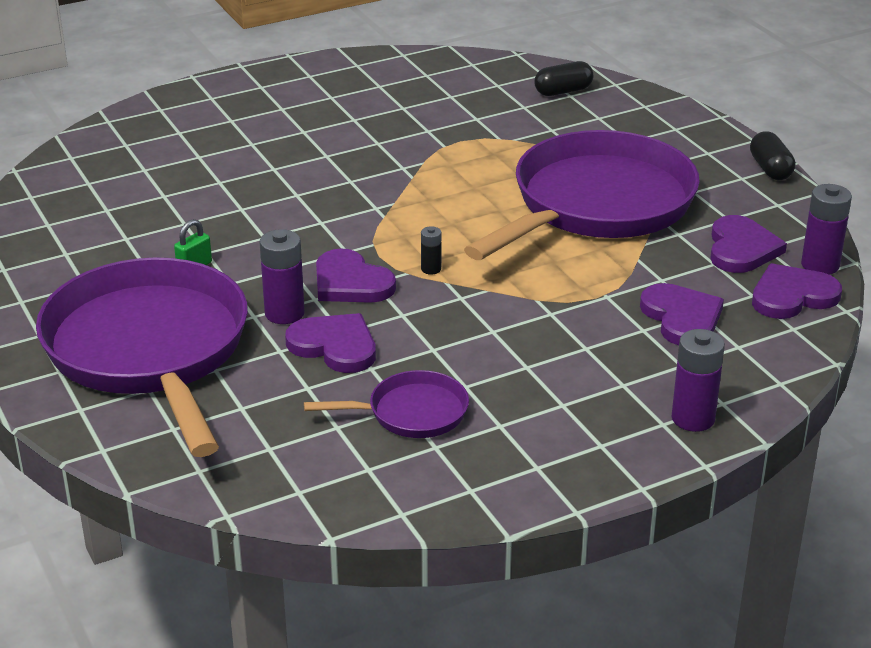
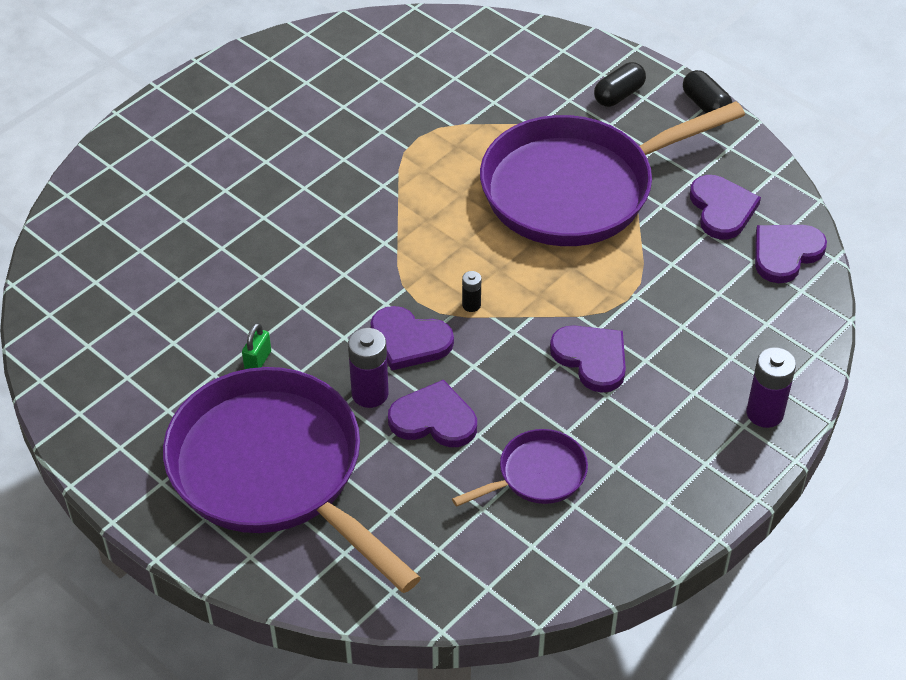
camera: 20 degrees left, 15 degrees up
purple pan [464,130,700,260] -> purple pan turned 135 degrees counterclockwise [480,101,745,246]
black capsule [534,61,593,96] -> black capsule moved to [594,62,646,107]
purple heart [640,283,724,345] -> purple heart moved to [550,325,626,393]
purple battery [801,184,852,275] -> none

